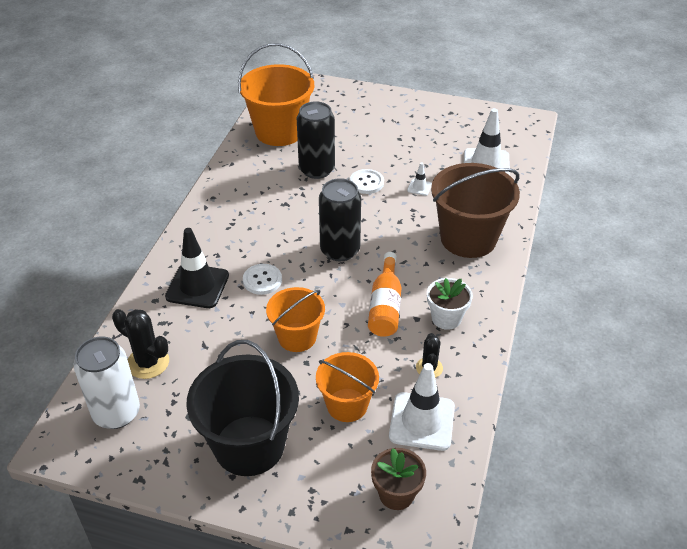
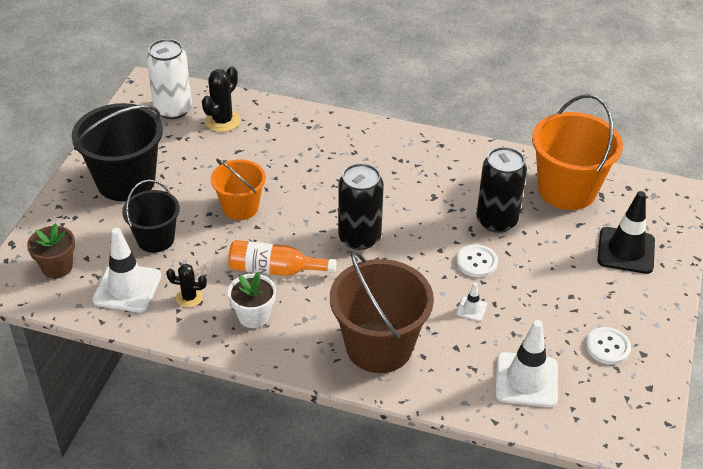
camera: 90 degrees right, 0 degrees up
black traffic cone [165,228,229,308] -> black traffic cone moved to [597,191,655,274]
white button [243,264,282,295] -> white button moved to [586,327,631,365]
orange bucket [316,352,379,422] -> black bucket [122,180,180,253]

